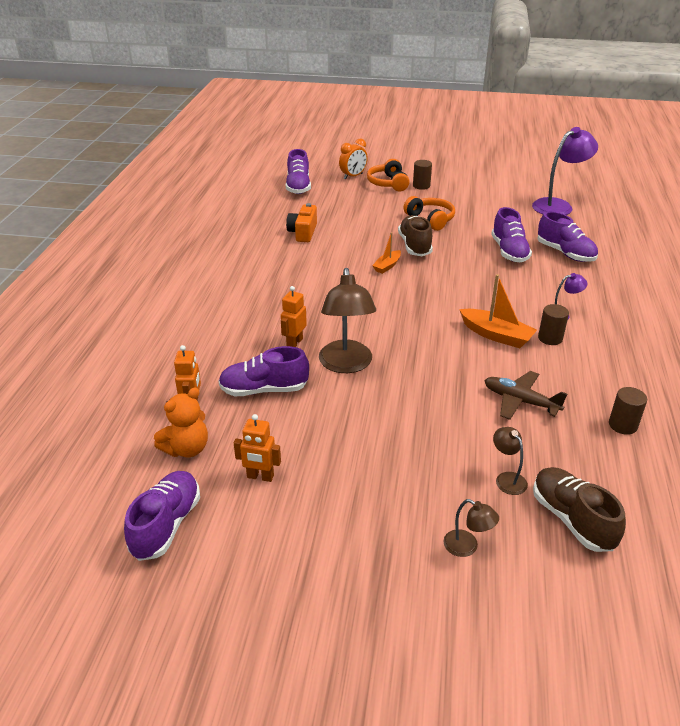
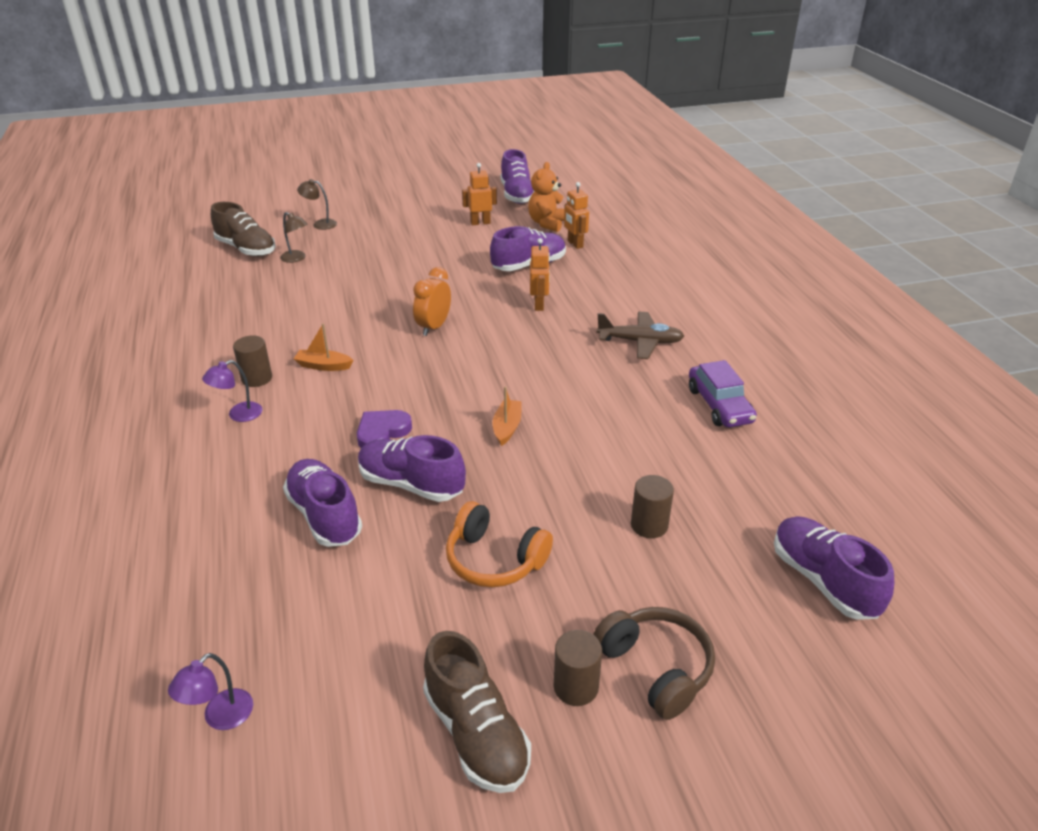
camera: 155 degrees right, 0 degrees up
orange camera [286,203,317,242] -> none
brown lamp [319,268,376,373] -> none
orange clock [339,138,368,179] -> orange clock moved to [413,267,451,336]
orange headphones [367,159,410,191] -> brown headphones [593,607,715,720]
brown shoe [398,215,433,256] -> brown shoe moved to [423,631,531,793]
orange boat [459,274,537,348] -> orange boat [294,323,353,371], size x0.61
brown plane [484,371,567,420] -> brown plane moved to [596,312,684,359]
purple lamp [532,127,598,215] -> purple lamp [168,653,253,730], size x0.48
purple shoe [537,211,598,262] -> purple shoe moved to [358,435,466,502]
brown cylinder [609,387,647,435] -> brown cylinder moved to [631,475,674,538]
none -> purple heart [357,410,412,448]
none -> purple car [689,360,757,427]

